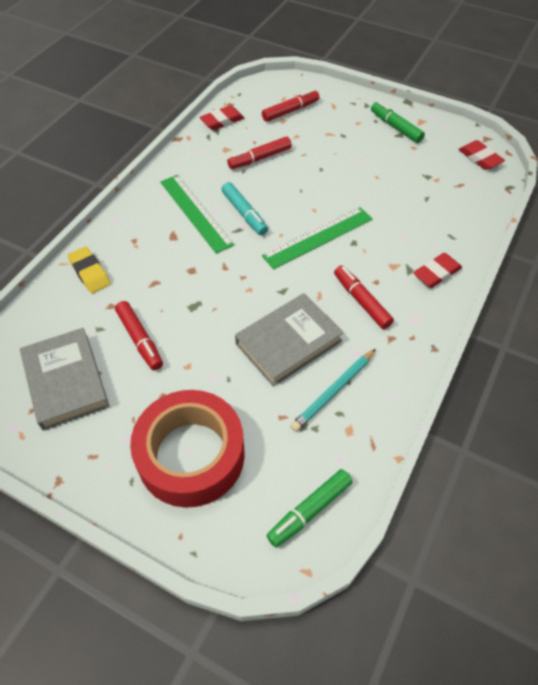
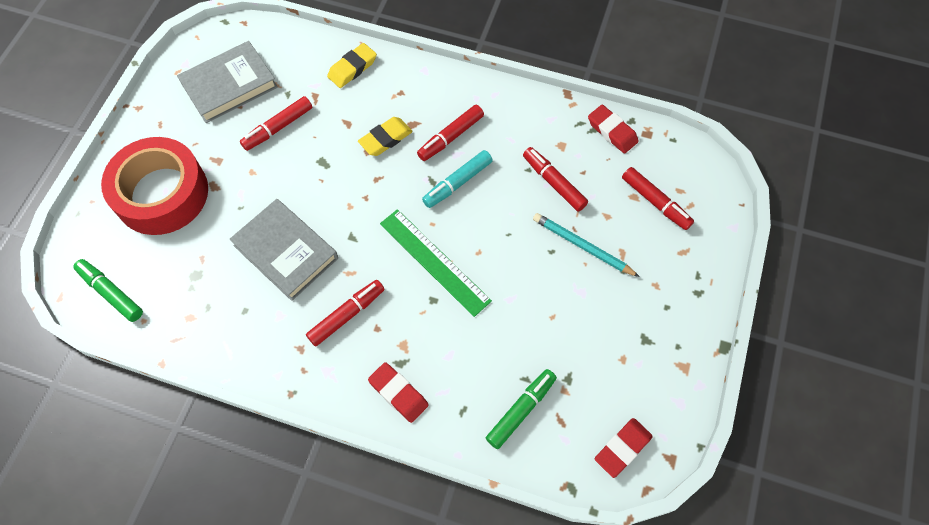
camera: 80 degrees right, 10 degrees up
green ruler [160,175,234,254] -> red marker [417,105,484,161]
turquoise pencil [290,349,376,432] -> turquoise pencil moved to [533,213,640,277]
green marker [371,101,425,143] -> green marker moved to [486,369,557,449]
none -> yellow eraser [358,117,413,156]

